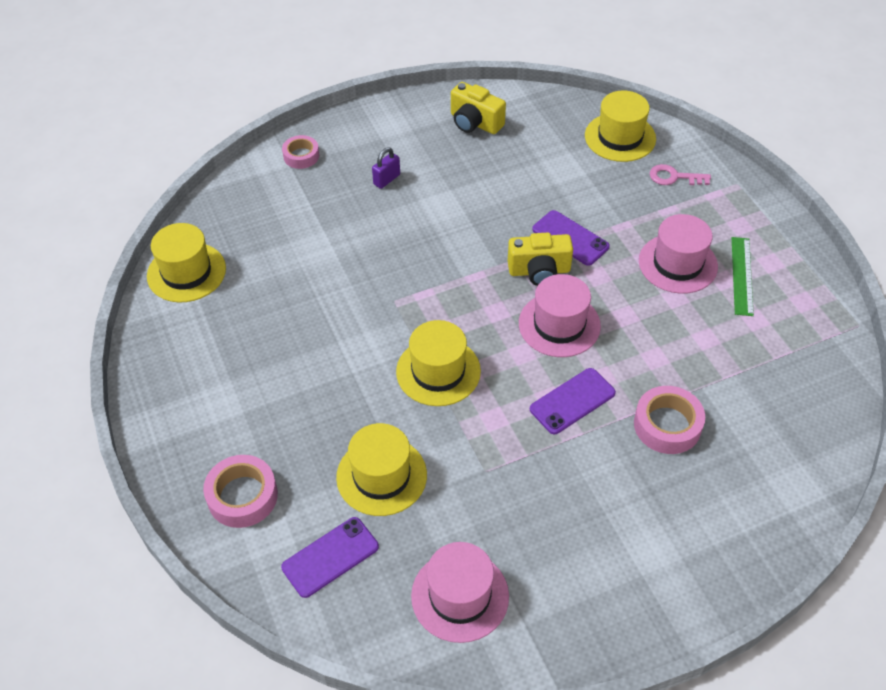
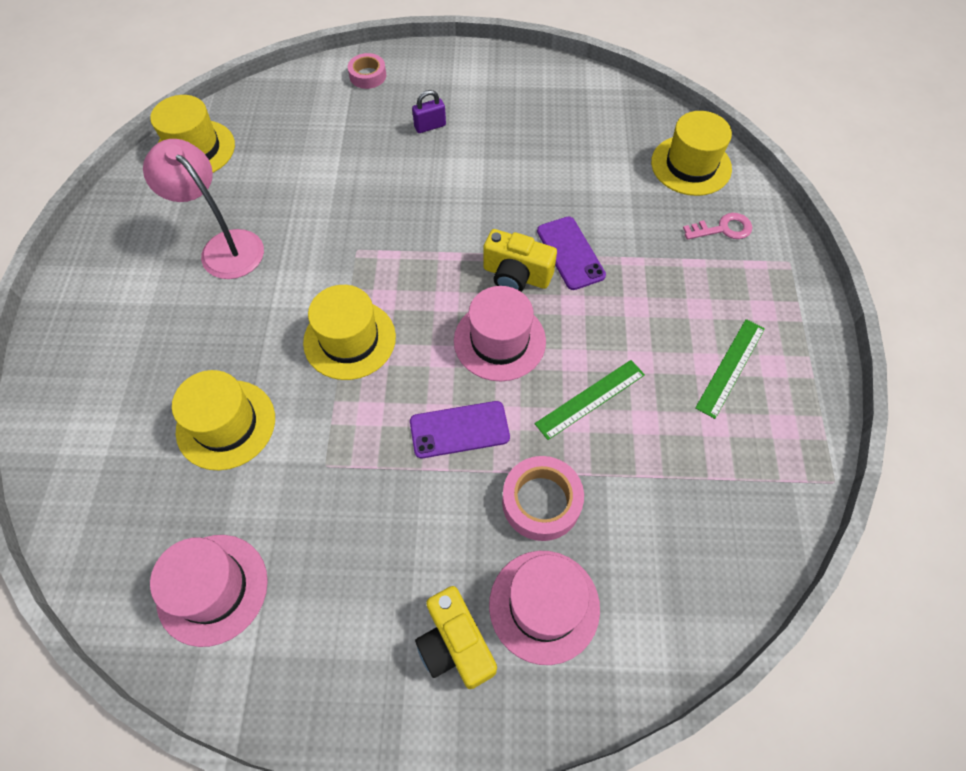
camera: 25 degrees right, 10 degrees up
pink tape [203,455,278,528] -> none
purple phone [281,517,379,598] -> none
yellow camera [451,82,506,134] -> yellow camera moved to [415,586,497,689]
pink hat [639,214,718,294] -> pink hat moved to [489,551,600,665]
pink key [650,164,711,185] -> pink key turned 135 degrees clockwise [683,213,752,240]
none -> pink lamp [143,139,264,279]
none -> green ruler [535,360,645,440]

